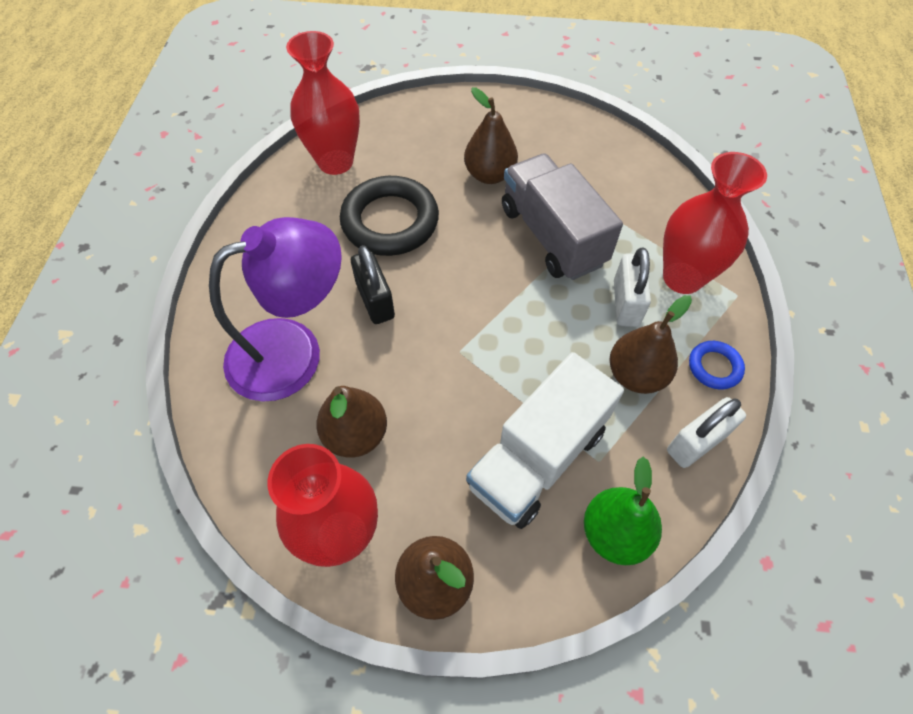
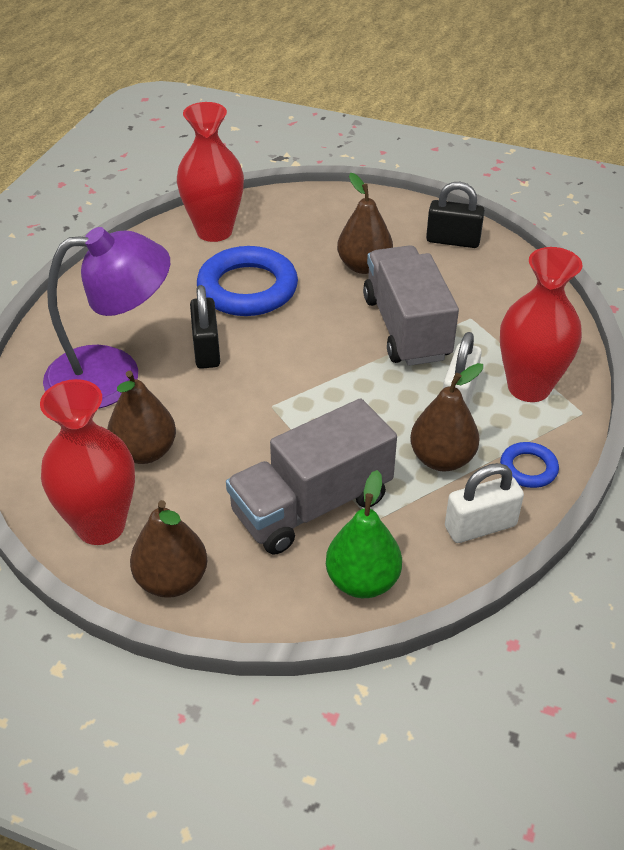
camera: 15 degrees right, 15 degrees down
black ring [340,176,439,256] -> blue ring [197,246,298,316]
white truck [466,352,624,529] -> grey truck [226,398,397,554]
none -> black padlock [426,182,485,248]

